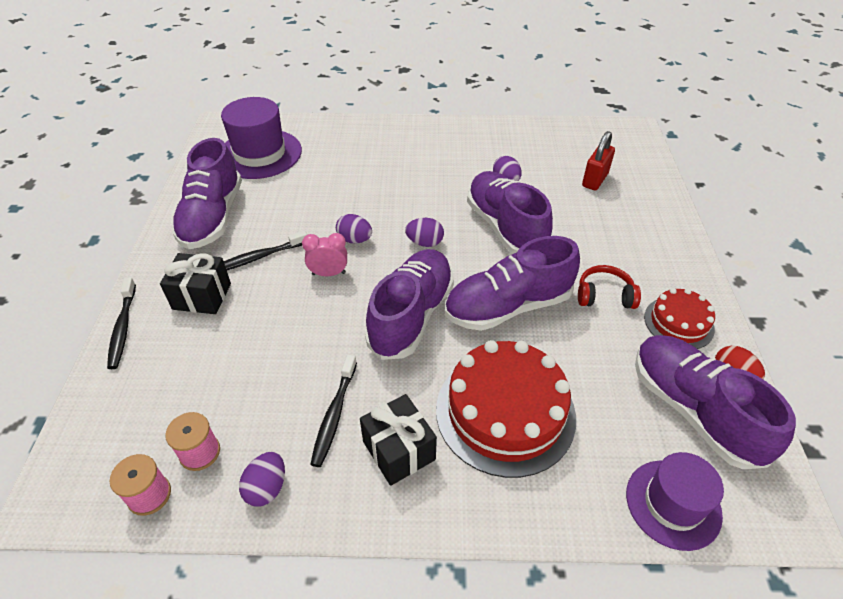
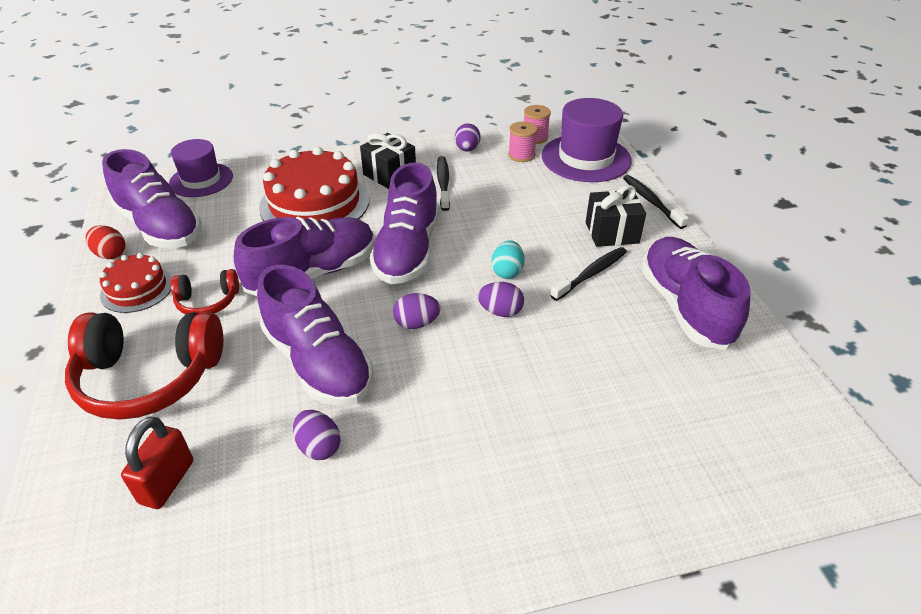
camera: 165 degrees right, 5 degrees down
purple hat [221,97,302,179] -> purple hat moved to [541,98,632,182]
pink clock [302,233,347,276] -> turquoise egg [492,241,525,279]
none -> red headphones [65,312,223,420]

